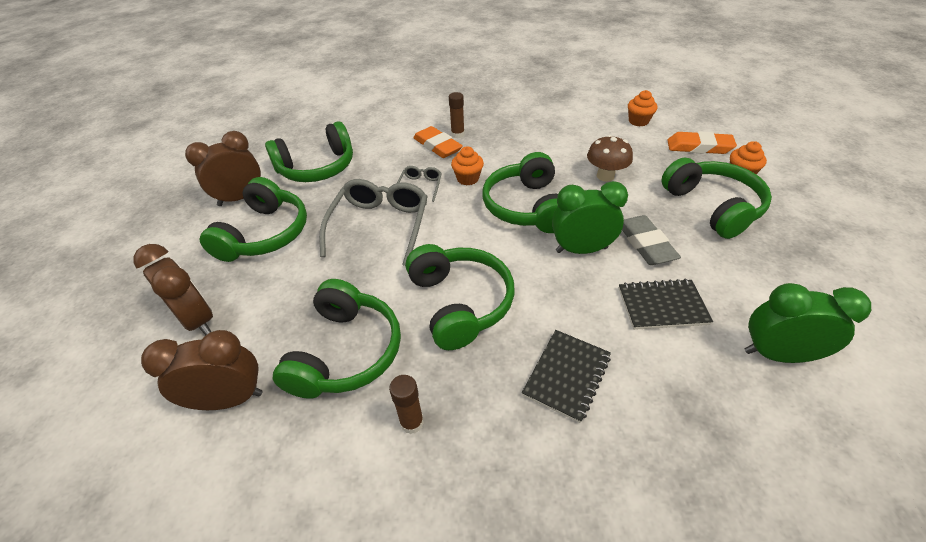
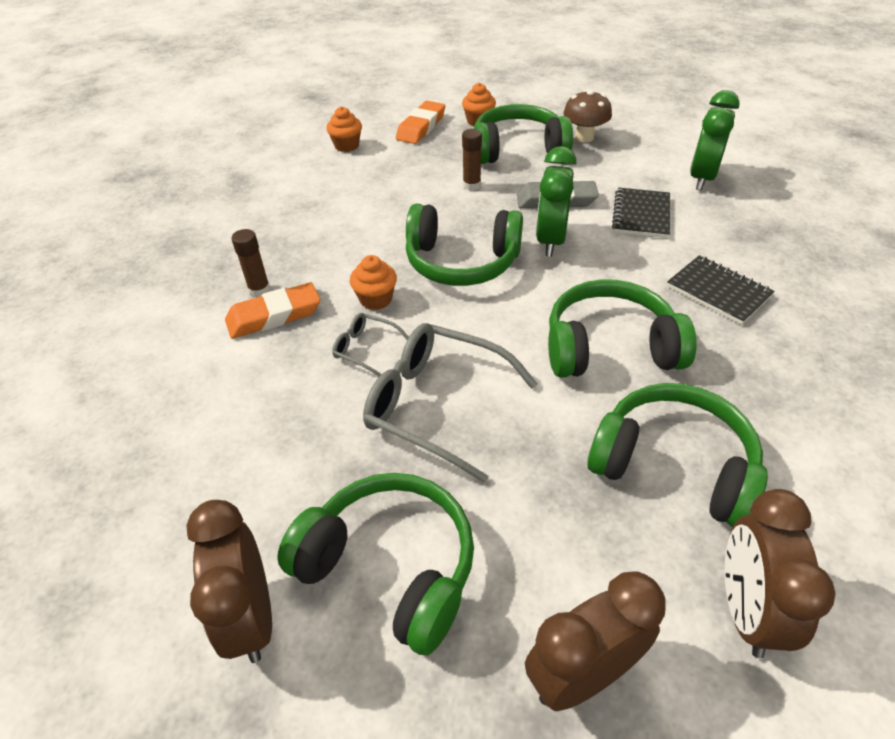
camera: 75 degrees left, 0 degrees up
green headphones [265,121,353,182] -> none
brown glue stick [389,375,424,434] -> brown glue stick moved to [462,129,482,191]
brown mushroom [587,135,633,182] -> brown mushroom moved to [563,90,612,142]

